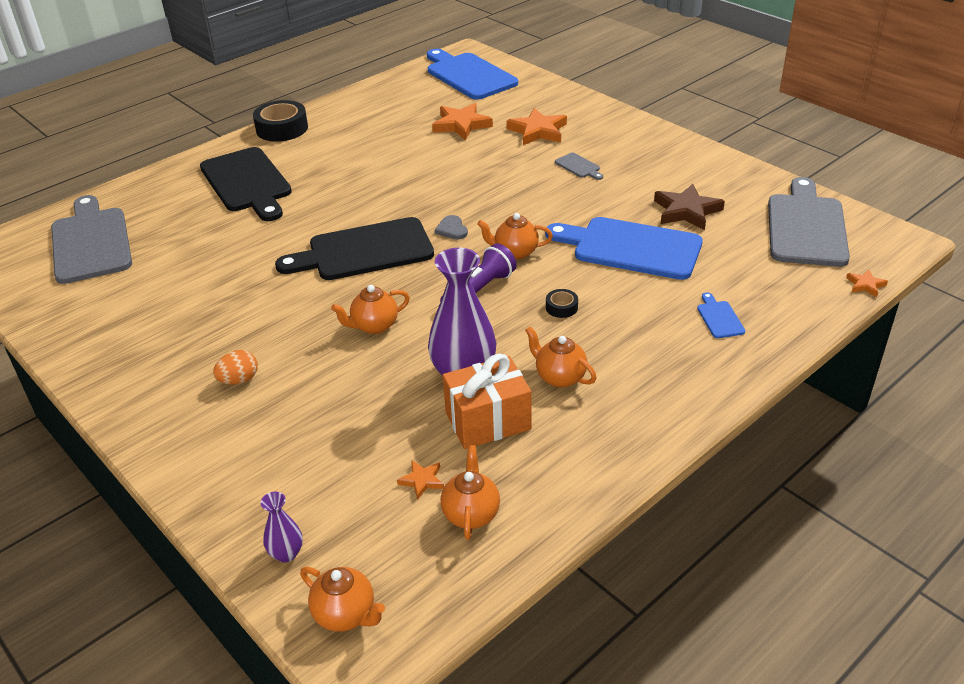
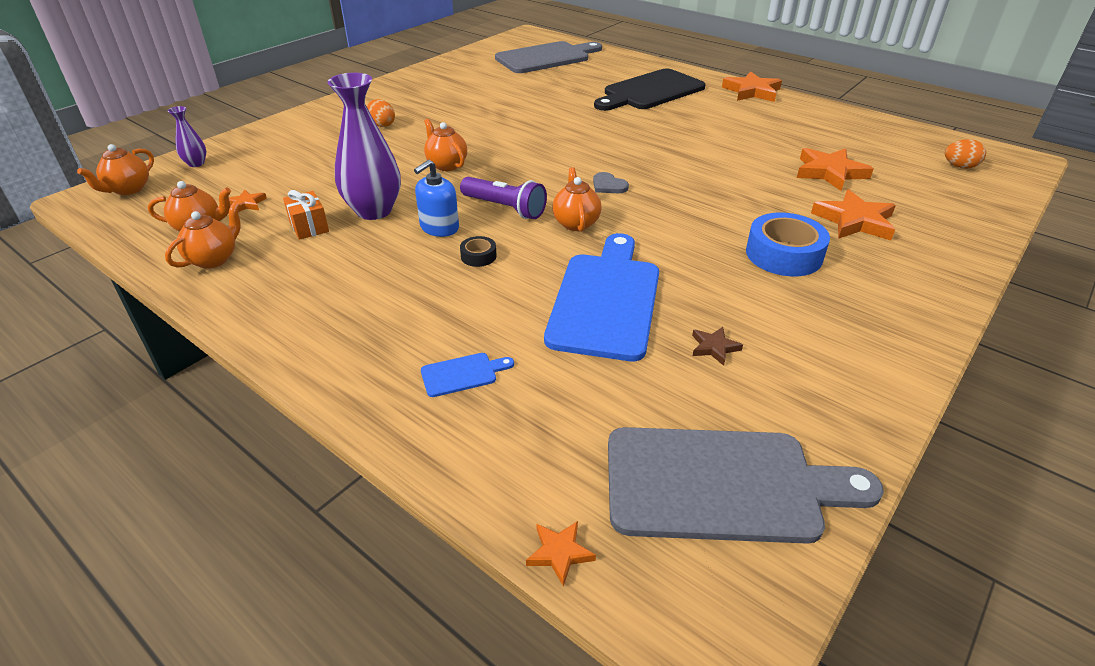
camera: 80 degrees right, 0 degrees up
black tape [253,100,308,142] -> orange star [722,71,782,102]
black cutting board [275,217,434,280] -> none
blue cutting board [427,49,518,100] -> orange egg [945,139,986,169]
grey heart [435,215,468,240] -> grey heart turned 105 degrees counterclockwise [593,172,629,193]
orange gift [443,354,531,449] -> orange gift [283,190,329,240], size x0.58
orange teapot [525,327,596,388] -> orange teapot moved to [165,202,240,269]
grey cutting board [555,153,603,180] -> blue tape [746,213,830,276]
brown star [654,184,725,230] -> brown star [692,327,743,366], size x0.50
none -> blue soap dispenser [414,160,459,237]

